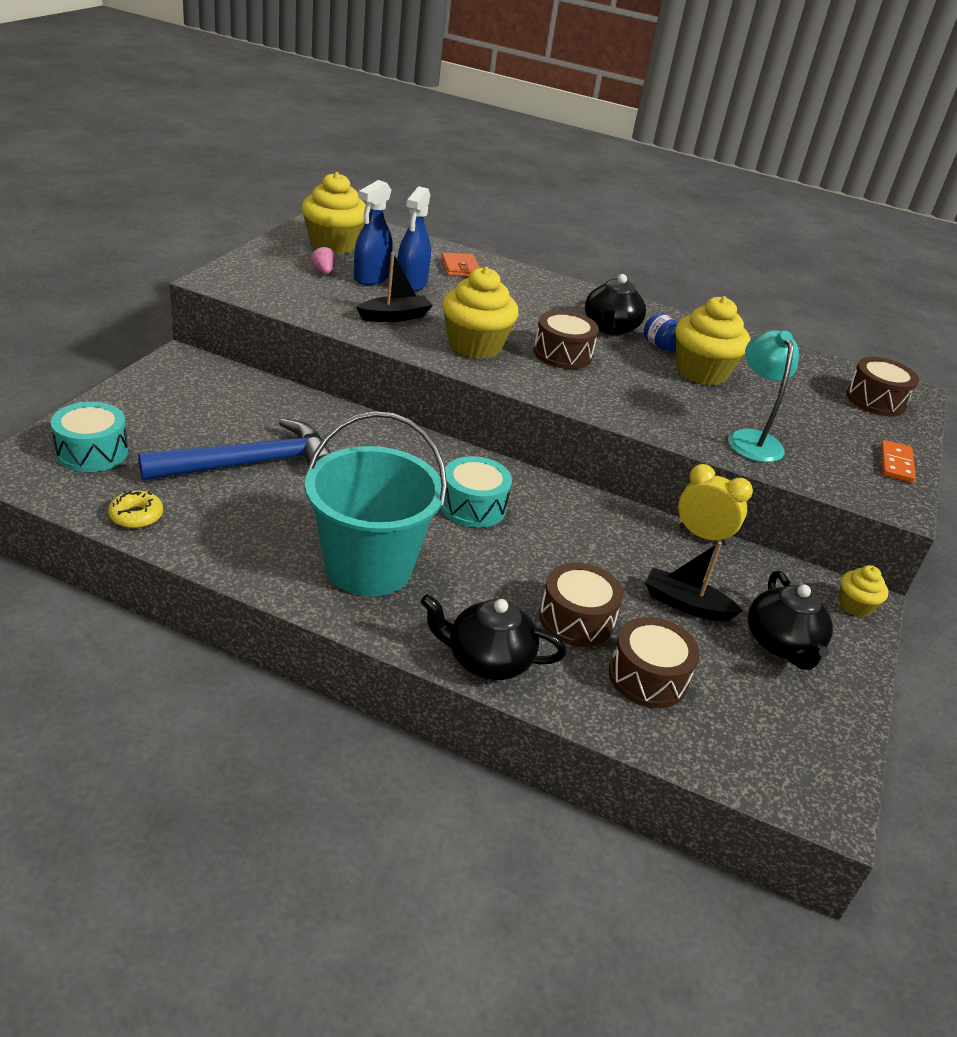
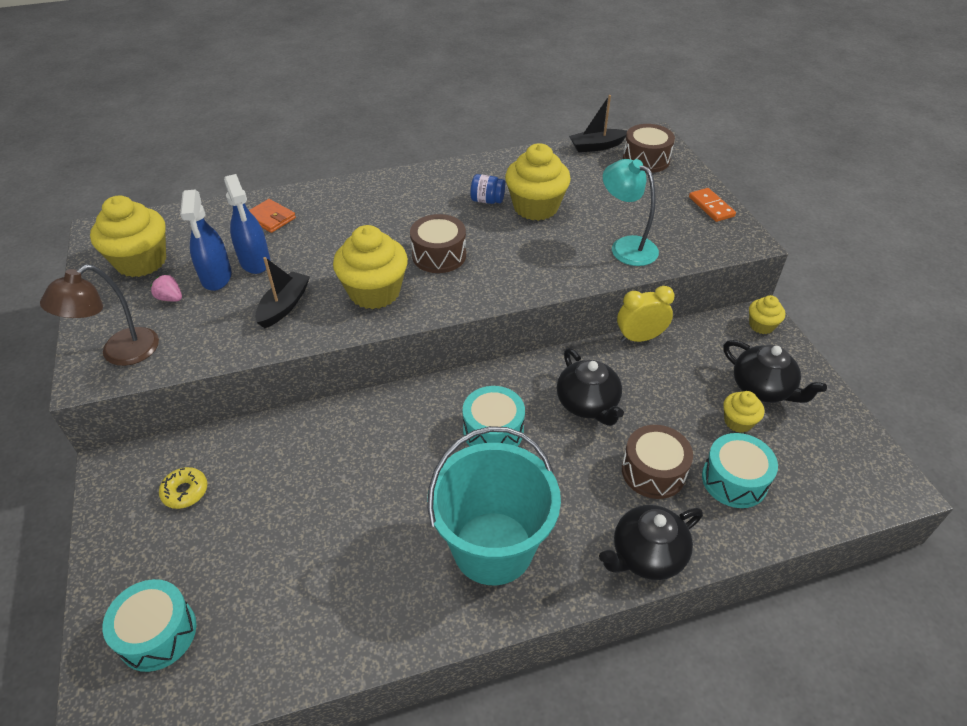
camera: 35 degrees left, 10 degrees up
yellow donut [108,490,163,528] -> yellow donut moved to [159,467,207,509]
blue hammer [138,418,331,481] -> none
black teapot [585,274,646,335] -> black teapot moved to [557,348,624,426]
brown drum [609,617,700,708] -> turquoise drum [702,433,778,508]
black boat [645,542,743,621] -> black boat moved to [569,95,627,152]
none -> brown lamp [40,265,159,366]
none -> yellow cupcake [723,391,764,433]

